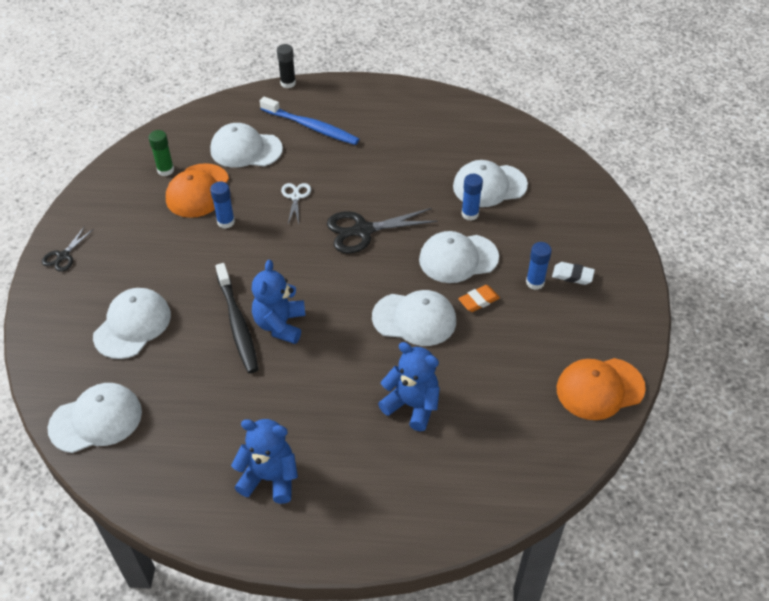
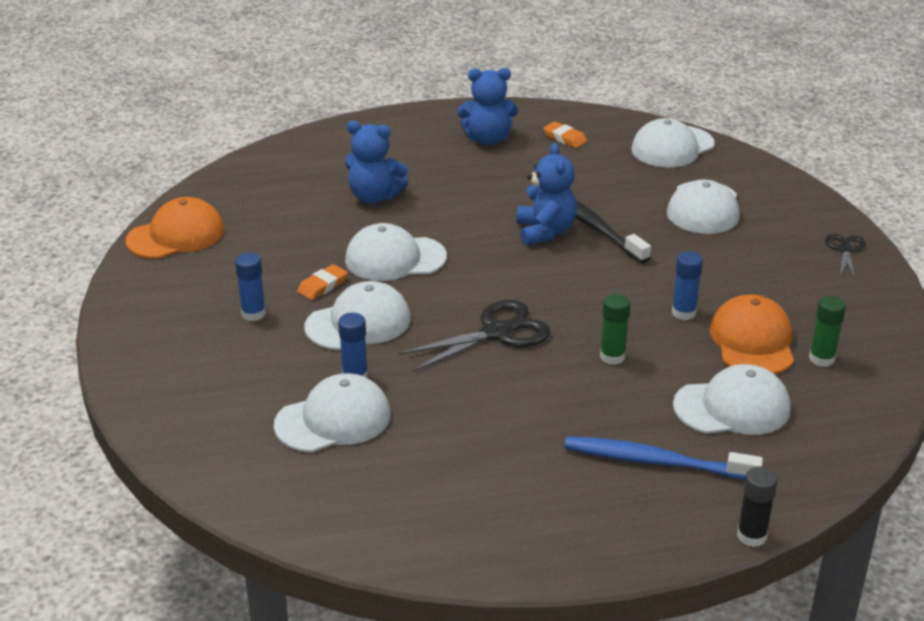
camera: 165 degrees right, 15 degrees down
white scissors [281,183,311,224] -> green glue stick [600,294,630,365]
white eraser [552,262,595,285] -> none
none -> orange eraser [543,121,587,148]

